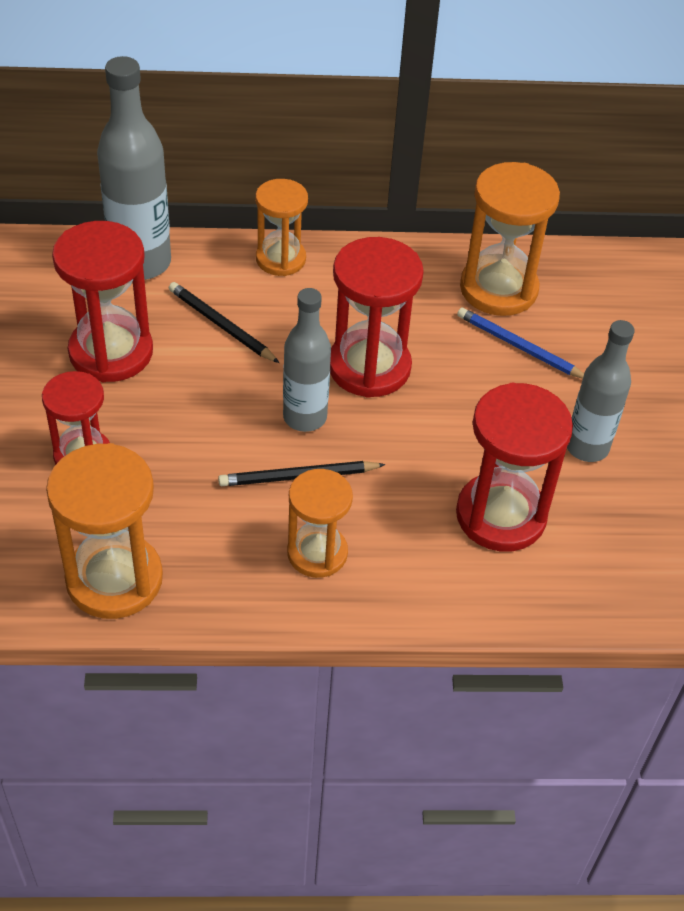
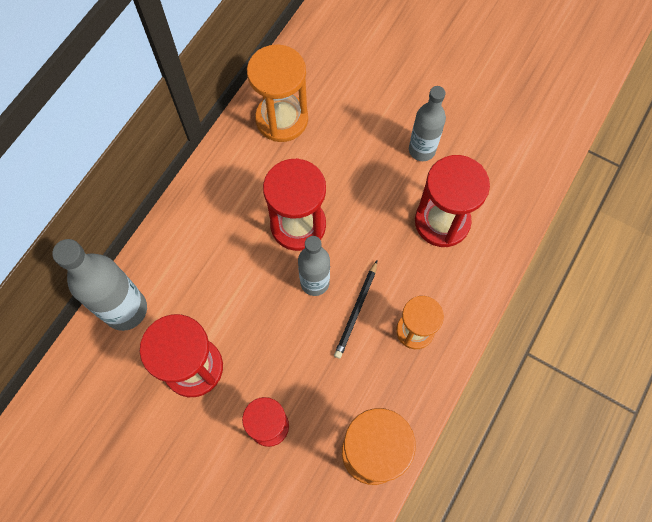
camera: 55 degrees left, 20 degrees up
black pencil [169,282,279,363] -> none
orange hourglass [255,179,308,276] -> none
blue pencil [457,307,584,379] -> none

